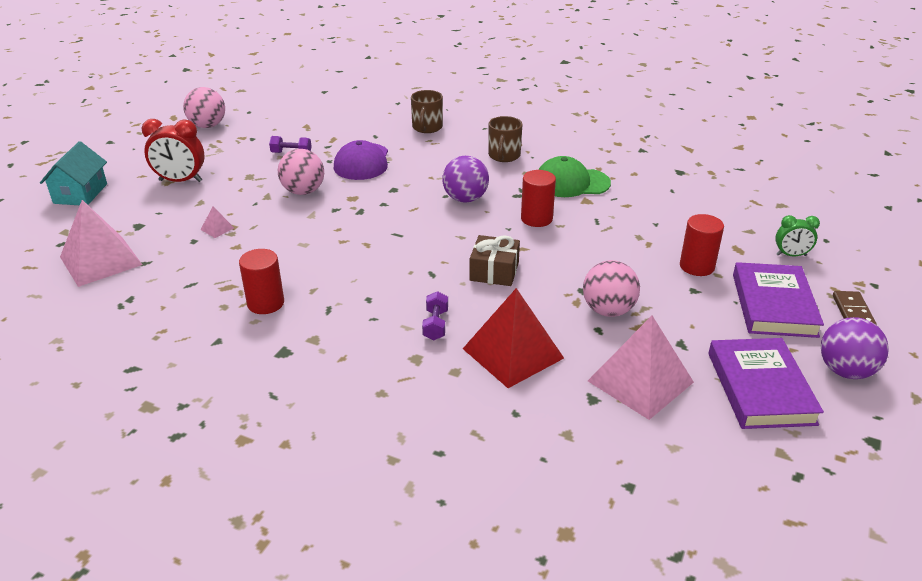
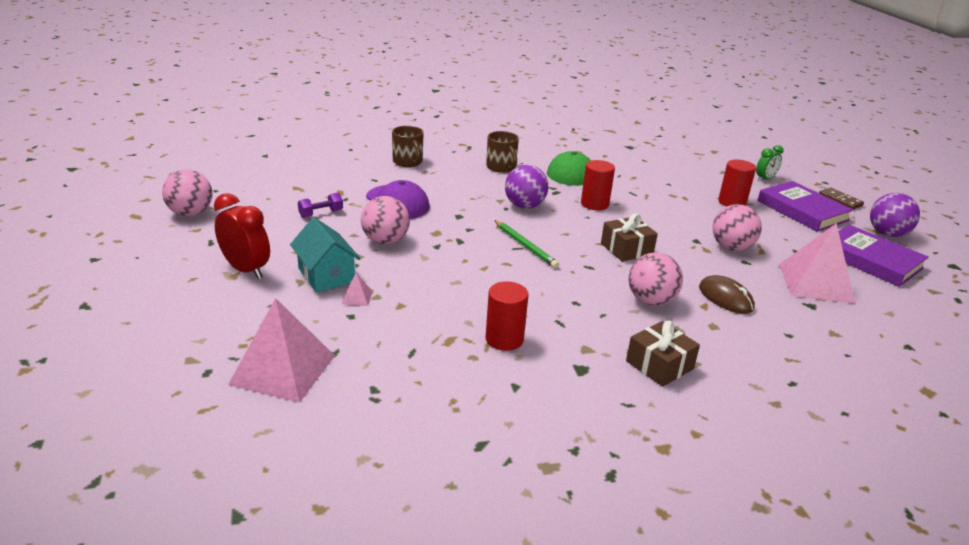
camera: 40 degrees left, 5 degrees down
turquoise house [40,141,107,205] -> turquoise house moved to [290,217,361,292]
red clock [141,119,205,182] -> red clock turned 105 degrees counterclockwise [214,193,270,279]
purple dumbbell [422,291,448,340] -> pink ball [629,252,683,306]
red pyramid [463,288,564,388] -> brown mouse [699,275,755,314]
none -> green pencil [494,220,559,268]
none -> brown gift [626,320,700,387]

